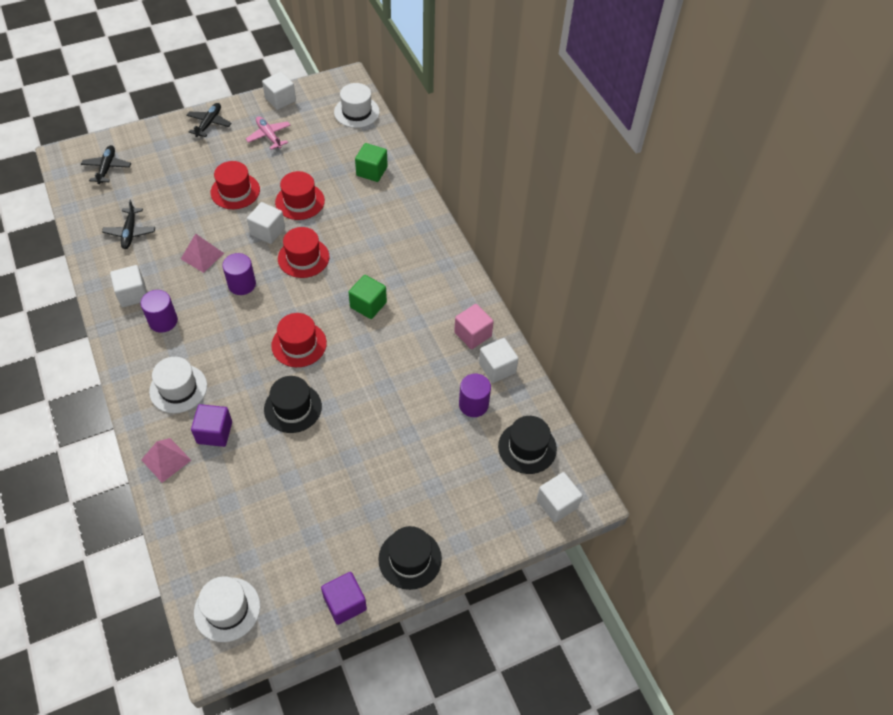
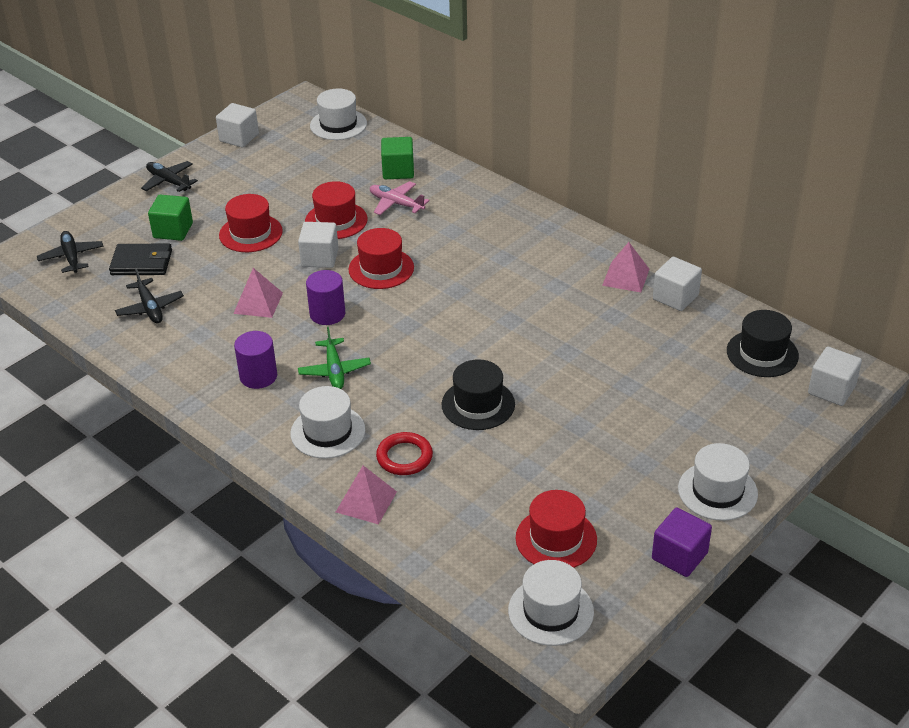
camera: 20 degrees left, 15 degrees down
white cube [110,265,147,307] -> none
black plane [186,103,231,137] -> black plane turned 45 degrees counterclockwise [141,161,198,192]
purple cube [191,404,232,447] -> red ring [376,432,433,475]
pink plane [246,116,291,150] -> pink plane moved to [370,181,429,215]
red hat [271,313,327,367] -> red hat moved to [515,490,597,568]
green cube [349,275,387,319] -> green cube moved to [148,195,193,241]
black hat [378,526,442,590] -> white hat [678,443,758,521]
pink cube [454,304,494,349] -> pink pyramid [602,242,649,292]
purple cylinder [459,374,491,417] -> none
none -> black wallet [109,243,172,275]
none -> green plane [298,327,371,389]

